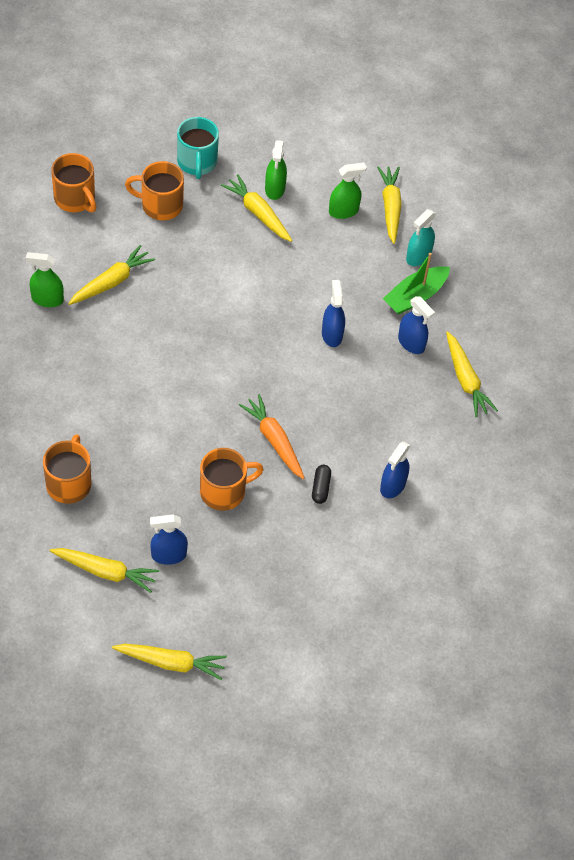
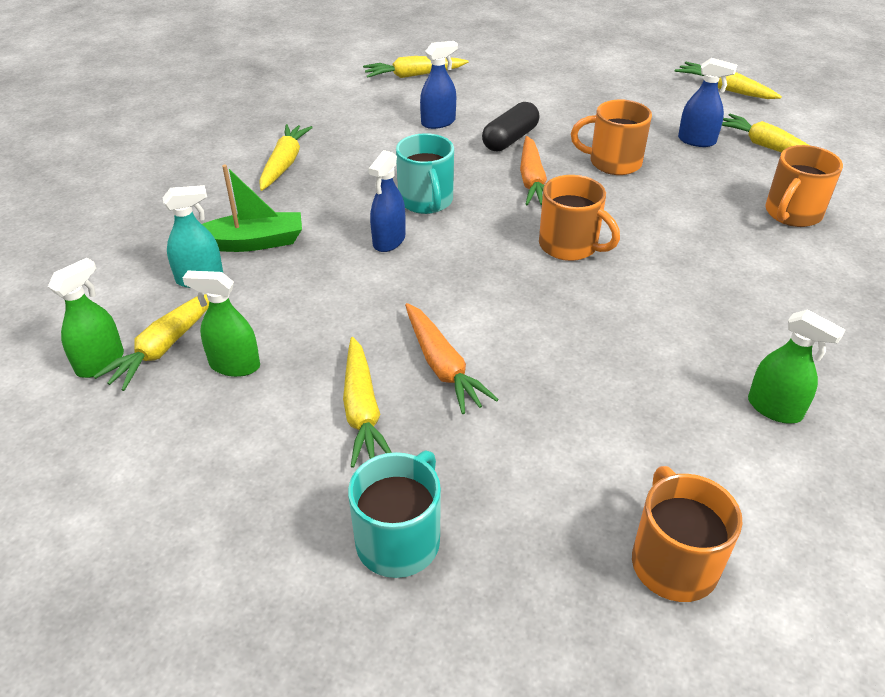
camera: 145 degrees left, 15 degrees down
yellow carrot [68,245,155,305] -> yellow carrot moved to [363,56,469,78]
orange mug [125,161,184,221] -> orange mug moved to [539,175,620,261]
green spray bottle [265,140,287,200] -> green spray bottle moved to [48,258,124,378]
black capsule [312,465,331,504] -> black capsule [482,102,539,151], size x1.66
blue spray bottle [398,296,435,354] -> none
none -> turquoise mug [396,133,454,214]
none -> orange carrot [405,303,499,414]

